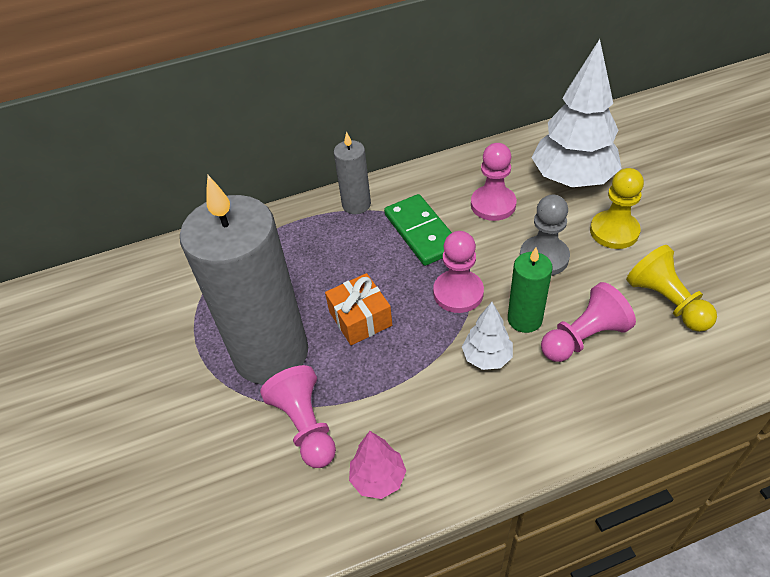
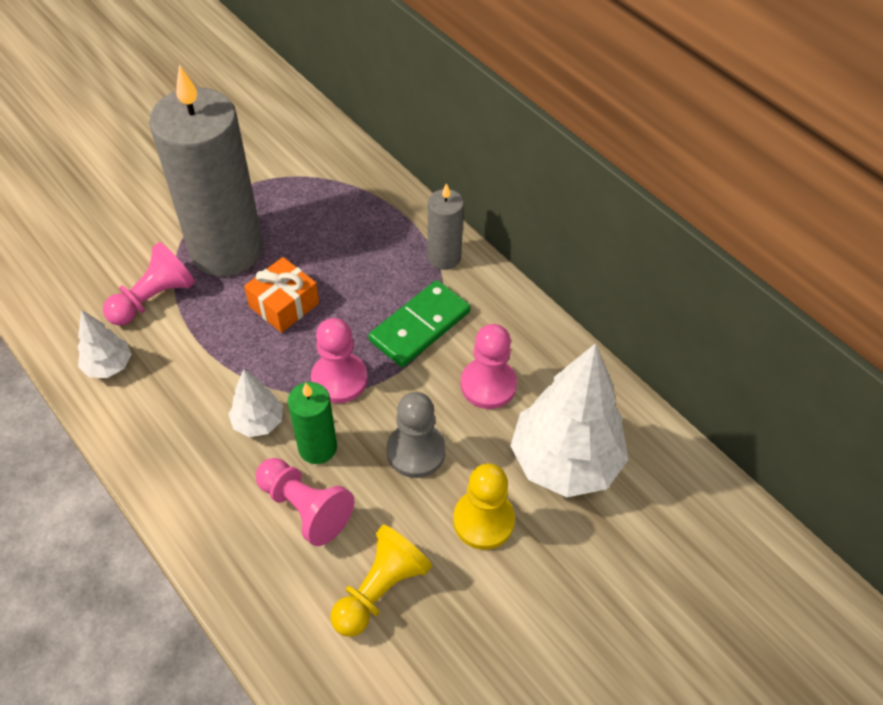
camera: 65 degrees right, 5 degrees up
pink tree [349,431,406,499] -> white tree [77,310,131,378]

